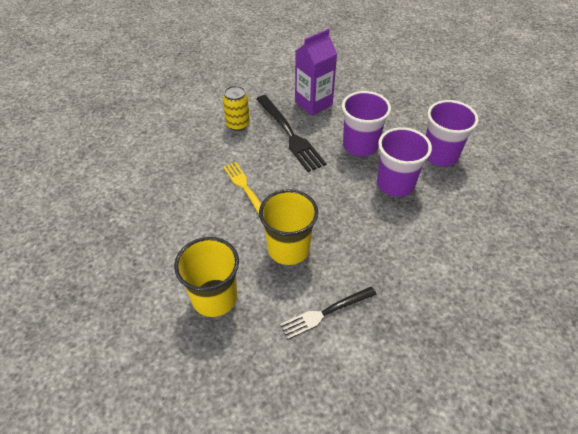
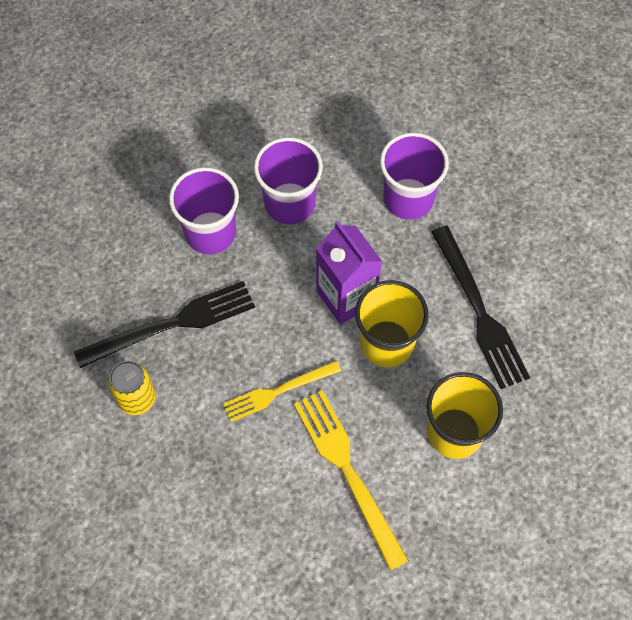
camera: 85 degrees left, 15 degrees up
black fork [280,286,377,339] -> black fork [431,226,530,389], size x1.54
purple carton [295,29,337,116] -> purple carton moved to [316,221,382,324]
purple cup [426,100,479,166] -> purple cup moved to [380,132,449,220]
none -> yellow fork [294,390,409,571]

